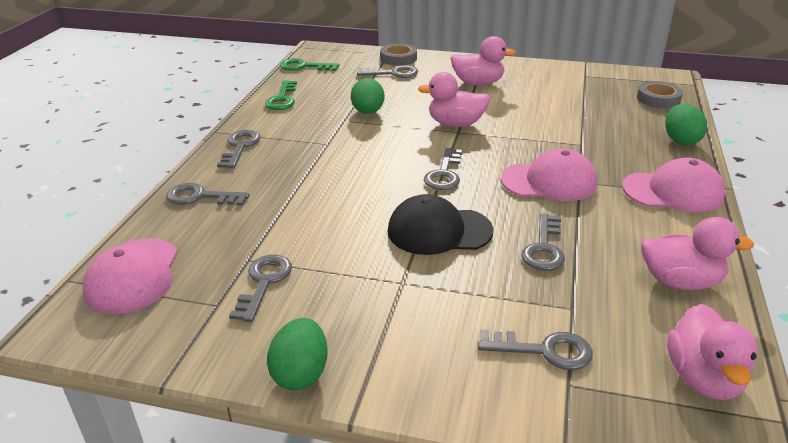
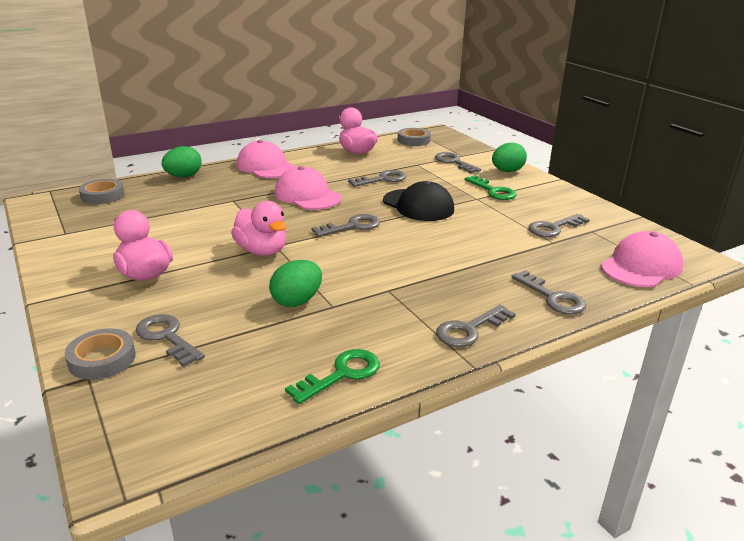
camera: 135 degrees left, 5 degrees down
green egg [267,318,328,390] -> green egg moved to [492,143,527,172]
green key [280,58,340,71] -> green key moved to [465,175,517,200]
pink duck [667,304,758,400] -> grey tape [398,128,431,146]

